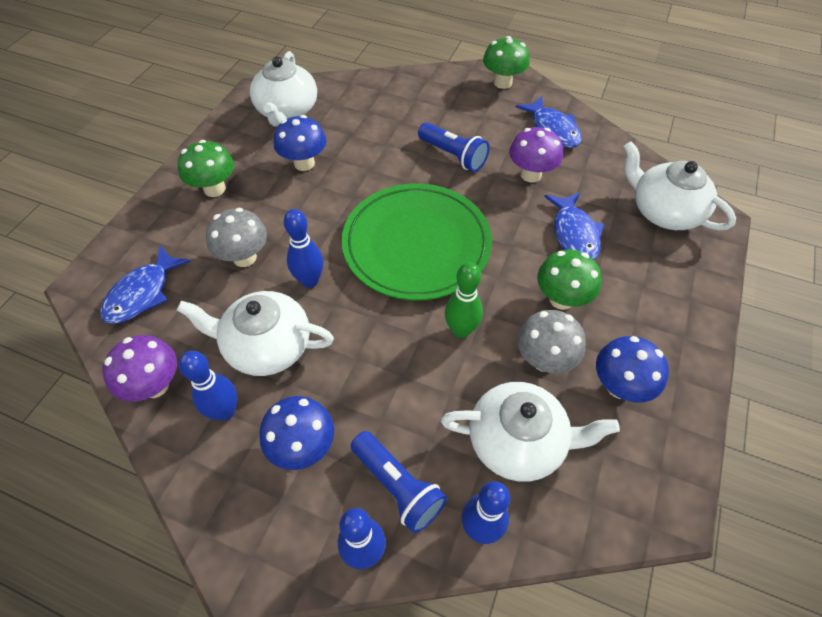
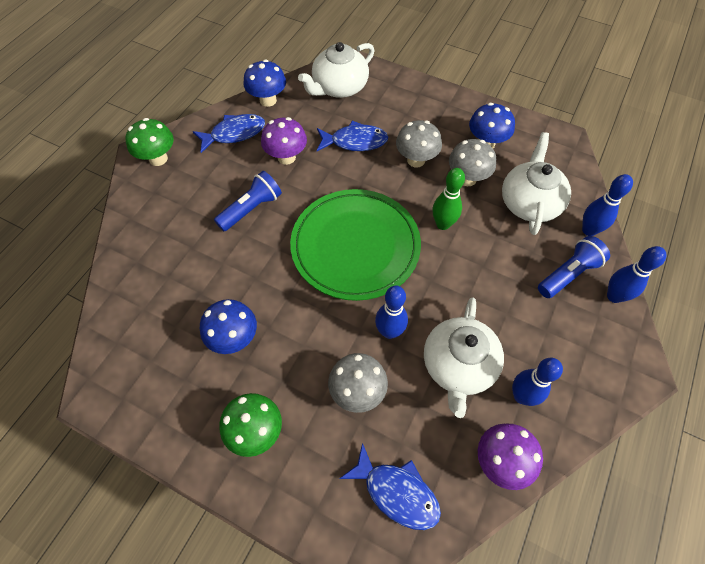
camera: 85 degrees left, 5 degrees up
white teapot [250,51,317,127] -> none
blue mushroom [259,396,334,470] -> blue mushroom moved to [244,60,286,107]
green mushroom [537,250,601,310] -> grey mushroom [396,120,442,167]

